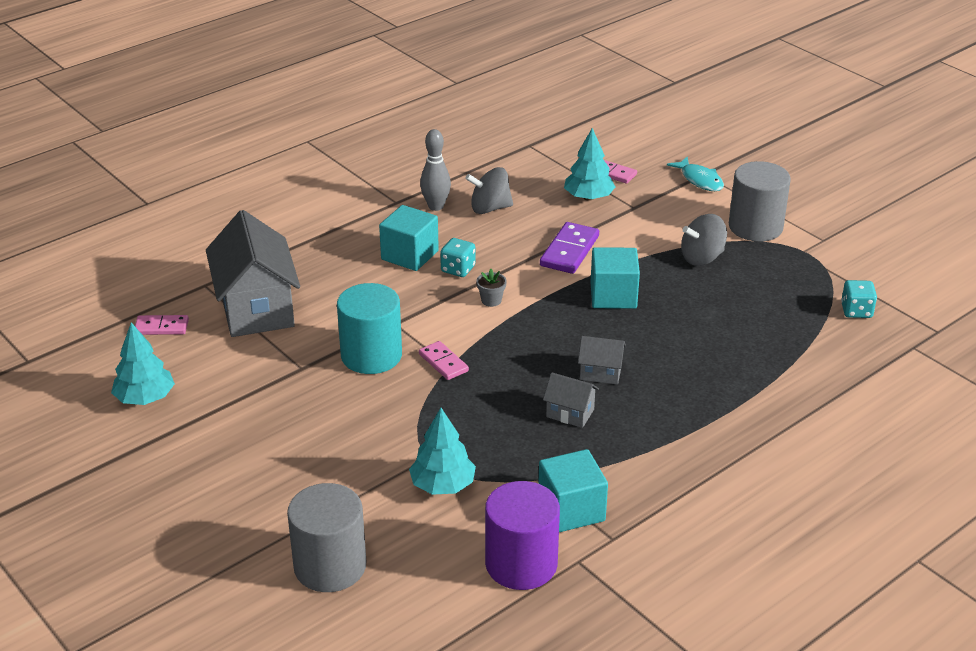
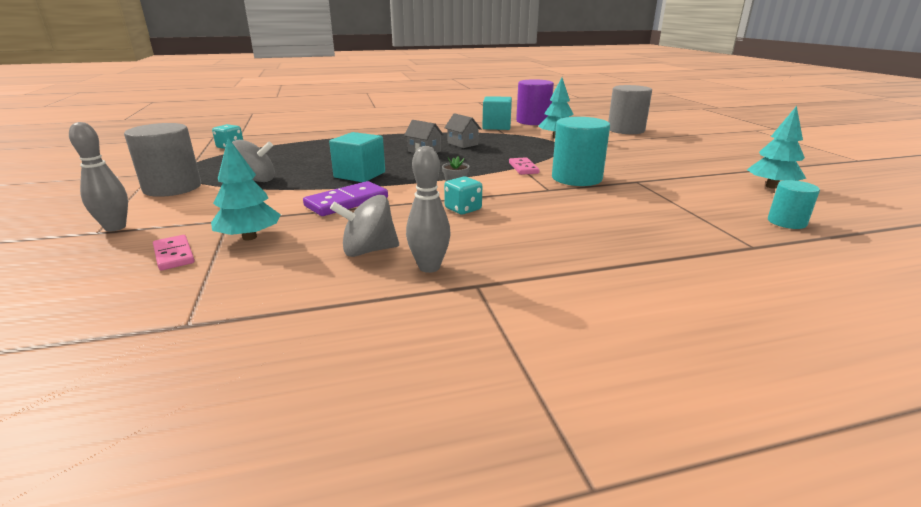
camera: 155 degrees left, 10 degrees down
pink domino [135,315,189,335] -> turquoise cylinder [768,180,820,229]
grey house [206,210,300,337] -> none
turquoise cube [379,205,439,271] -> none
grey spinning top [466,167,513,214] -> grey spinning top turned 150 degrees clockwise [330,195,399,257]
turquoise fish [667,157,724,191] -> grey bowling pin [69,122,128,231]

